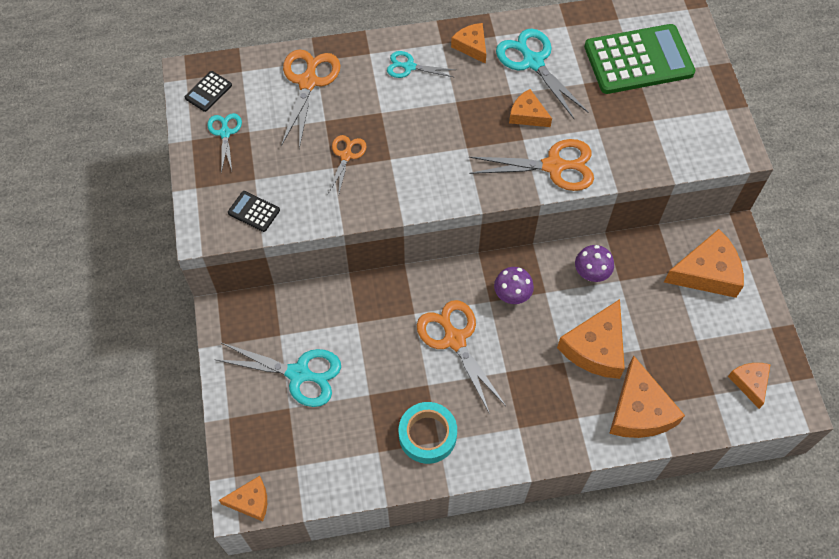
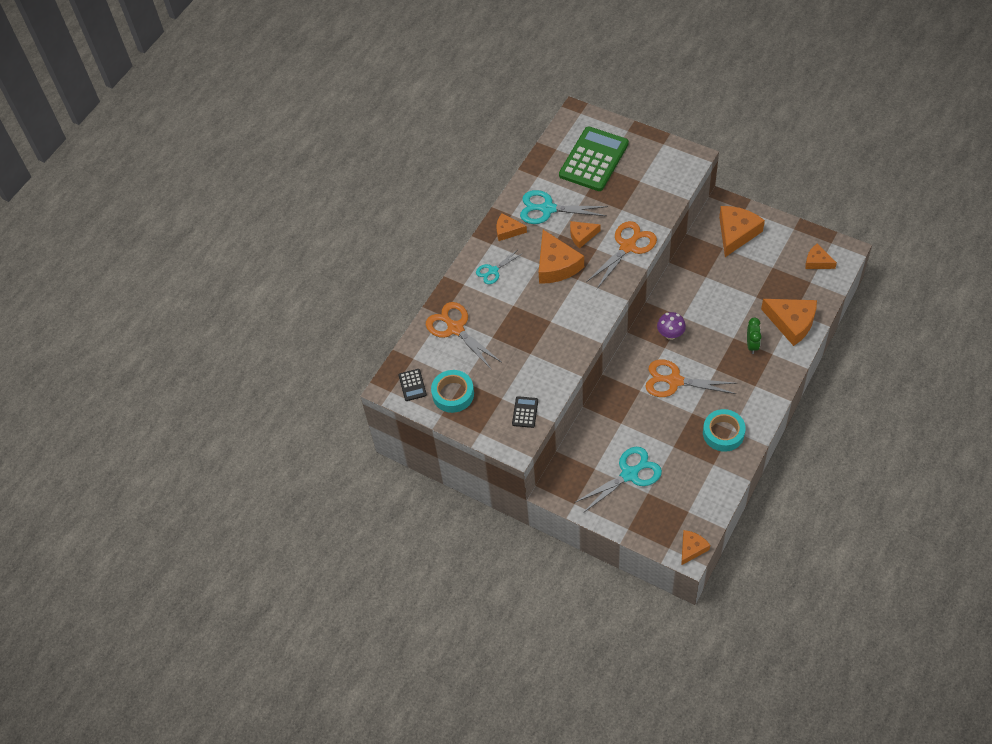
camera: 45 degrees left, 5 degrees down
turquoise scissors [207,113,242,173] -> turquoise tape [431,370,474,413]
black calculator [228,191,280,232] -> black calculator turned 120 degrees clockwise [512,396,538,428]
orange scissors [328,135,367,197] -> none
orange cheese [557,299,625,379] -> orange cheese moved to [539,230,584,284]
purple mushroom [575,245,614,282] -> none
none -> green clock [747,317,761,354]

